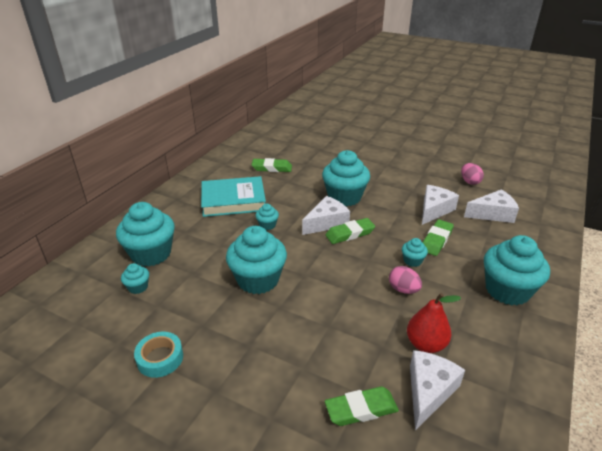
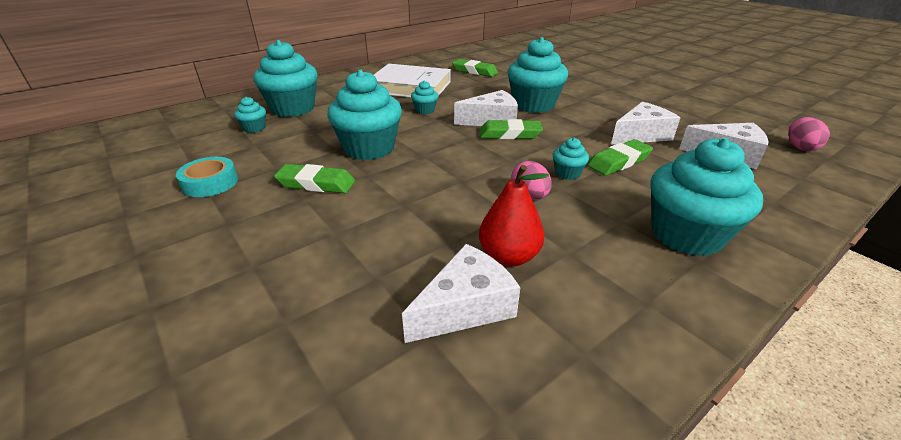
camera: 25 degrees right, 0 degrees up
turquoise book [201,176,266,217] -> white book [374,64,451,98]
green eraser [325,386,399,426] -> green eraser moved to [274,164,355,193]
pink egg [461,163,484,185] -> pink egg moved to [788,117,830,151]

